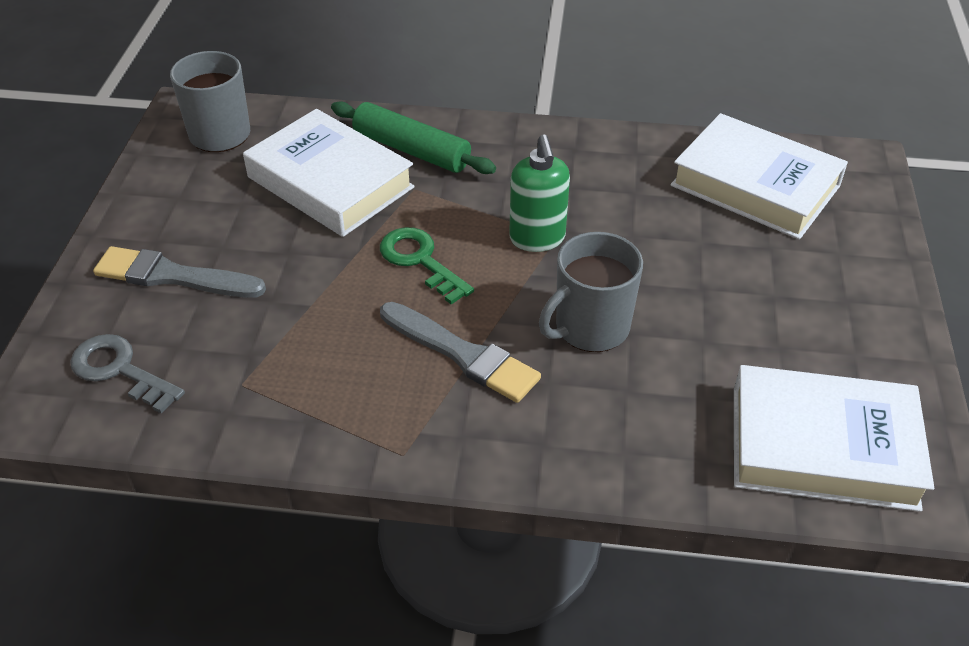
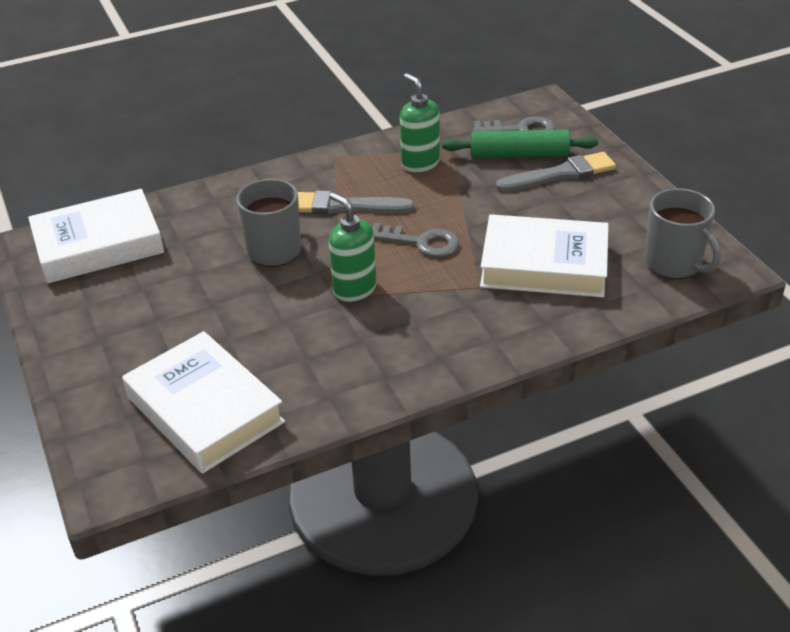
camera: 150 degrees right, 5 degrees down
green rolling pin [331,101,496,174] -> green rolling pin moved to [443,130,598,158]
green key [380,227,474,304] -> grey key [373,223,459,257]
white book [671,113,848,240] -> white book turned 45 degrees clockwise [122,331,285,474]
none -> green soap dispenser [400,73,440,172]

